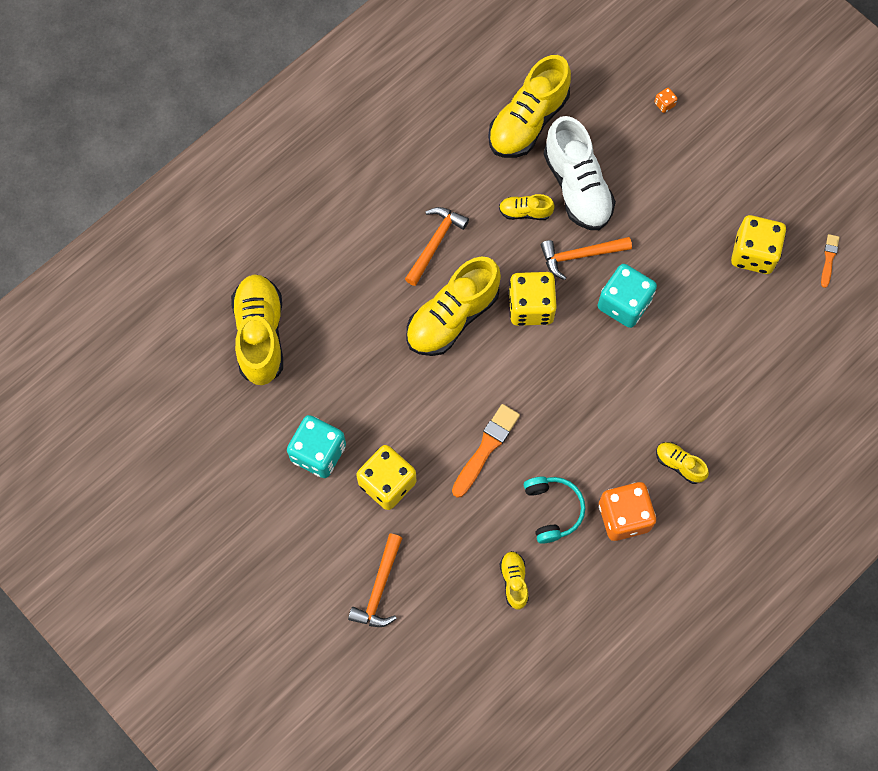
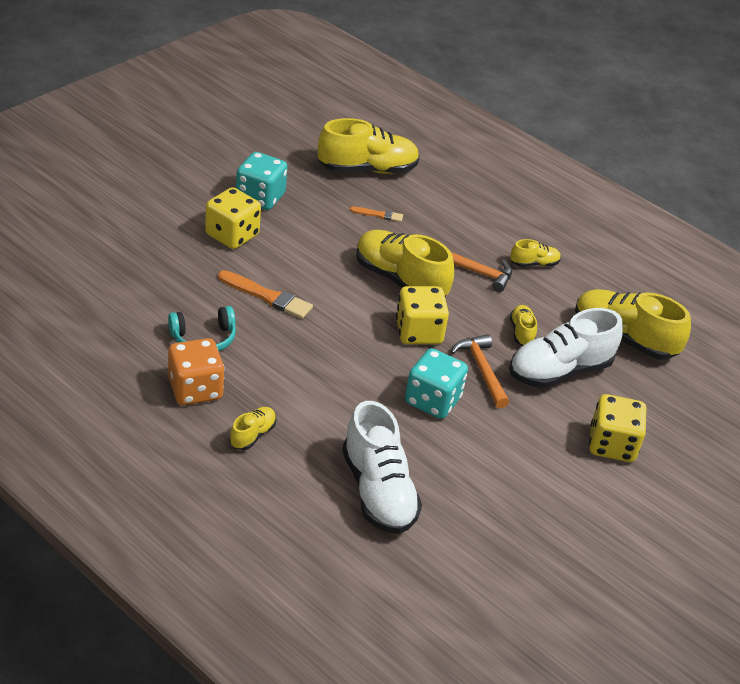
camera: 80 degrees right, 30 degrees down
orange hammer [348,533,402,627] -> none
yellow shoe [500,551,529,610] -> yellow shoe moved to [510,239,561,267]
orange dice [654,88,678,113] -> none
yellow dice [731,215,786,274] -> yellow dice moved to [589,394,647,462]
orange brush [821,234,839,288] -> orange brush moved to [350,206,403,222]
none -> white shoe [342,401,422,534]

